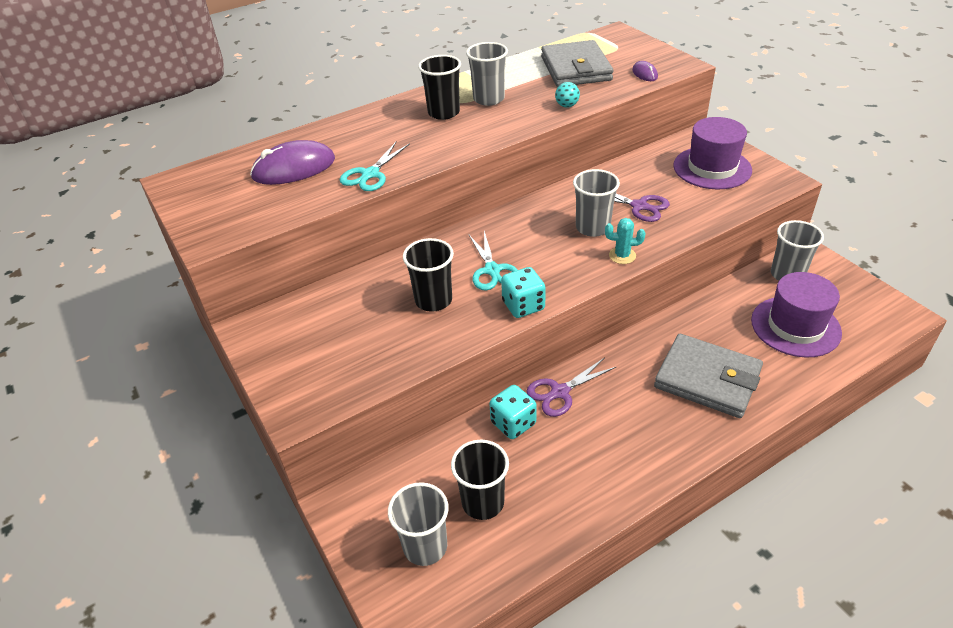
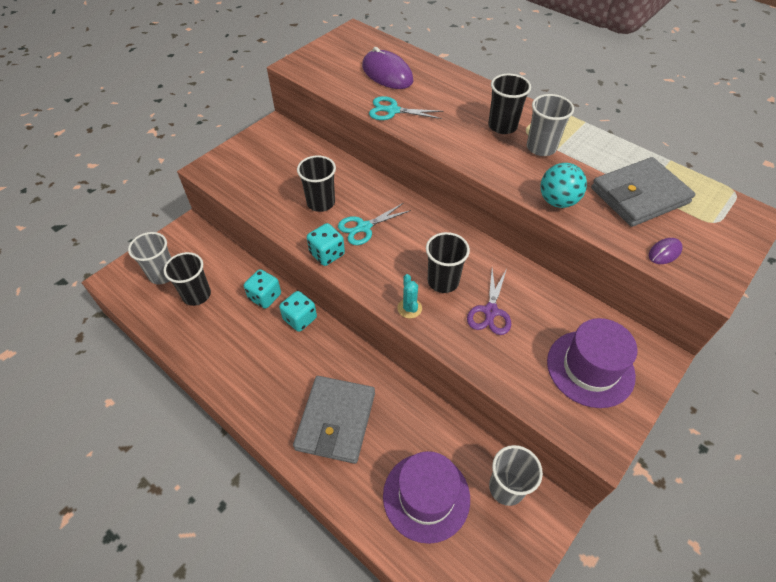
camera: 70 degrees right, 10 degrees up
purple scissors [526,357,616,417] -> turquoise dice [279,291,317,332]
turquoise ball [555,82,580,108] -> turquoise ball [540,163,587,208], size x1.73
grey cup [573,169,620,237] -> black cup [426,232,470,293]

